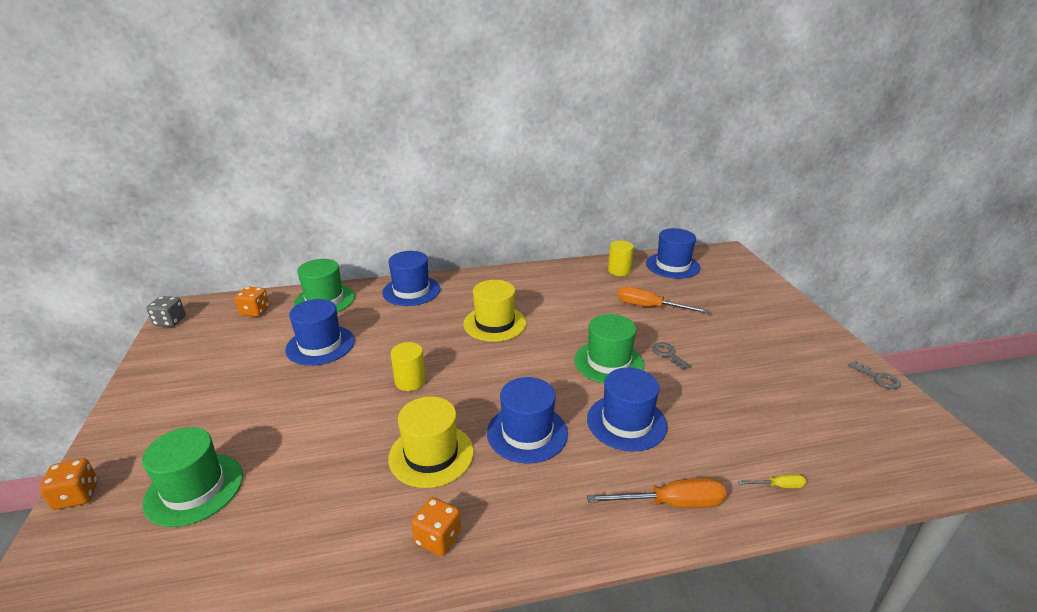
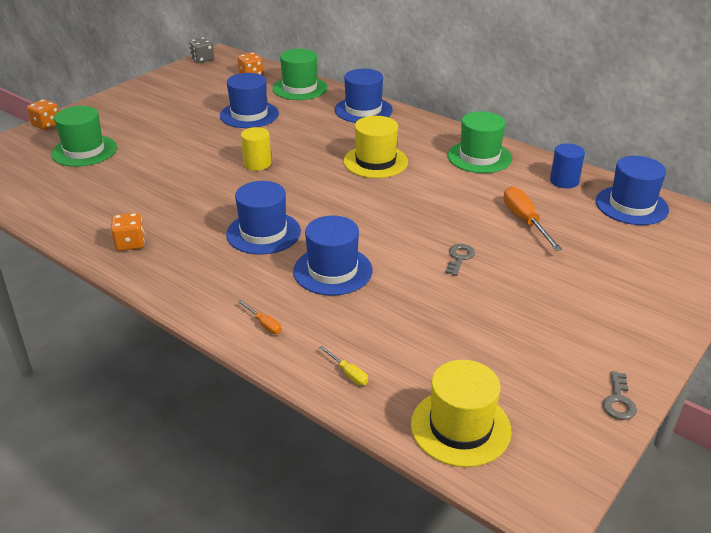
camera: 50 degrees right, 5 degrees up
yellow hat [388,396,474,488] -> yellow hat moved to [411,360,512,467]
green hat [574,314,644,383] -> green hat moved to [448,111,512,173]
orange screwdriver [587,478,726,508] -> orange screwdriver [238,300,282,334], size x0.50
yellow cylinder [608,240,634,276] -> blue cylinder [550,143,585,188]

